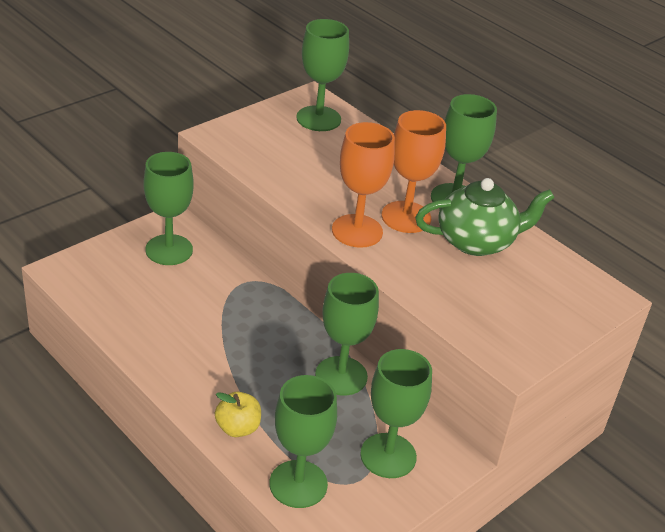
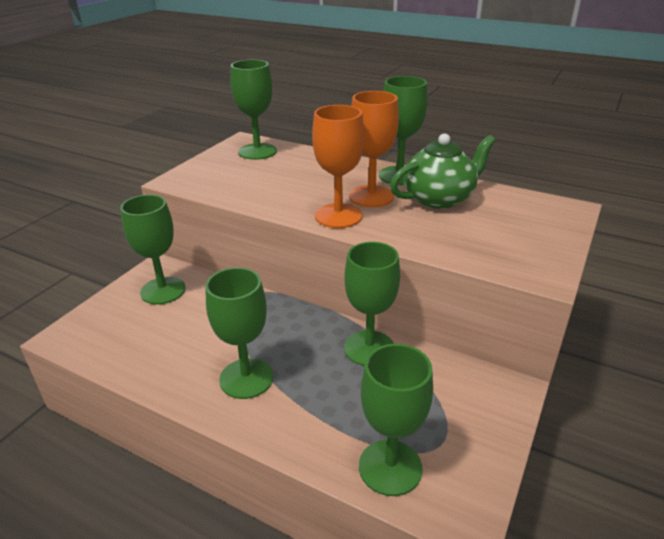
camera: 15 degrees left, 5 degrees down
yellow apple [215,392,261,437] -> none
green goblet [360,349,432,478] -> green goblet moved to [205,267,273,399]

